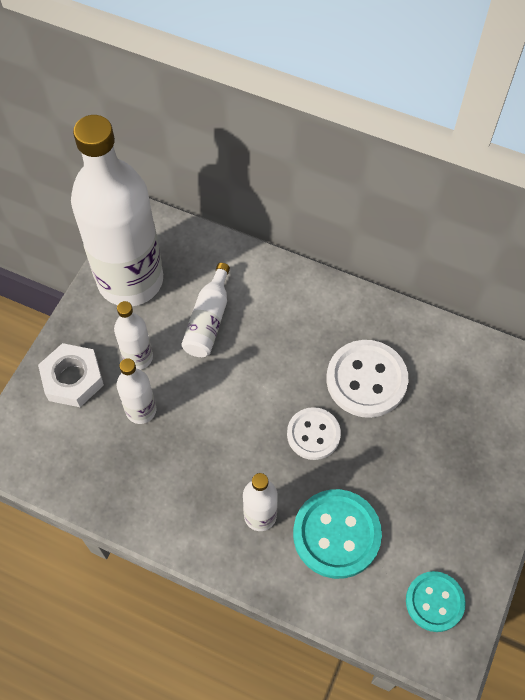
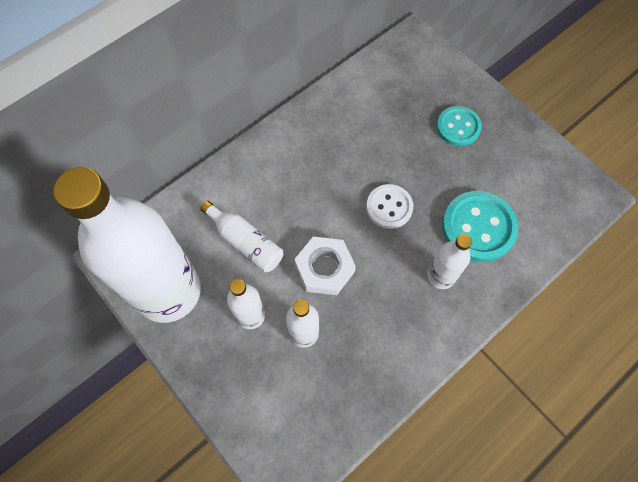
camera: 65 degrees left, 5 degrees up
white nut [38,343,104,407] -> white nut moved to [294,236,356,295]
white button [326,340,408,418] -> none
turquoise button [406,571,466,632] -> turquoise button moved to [437,106,482,146]

